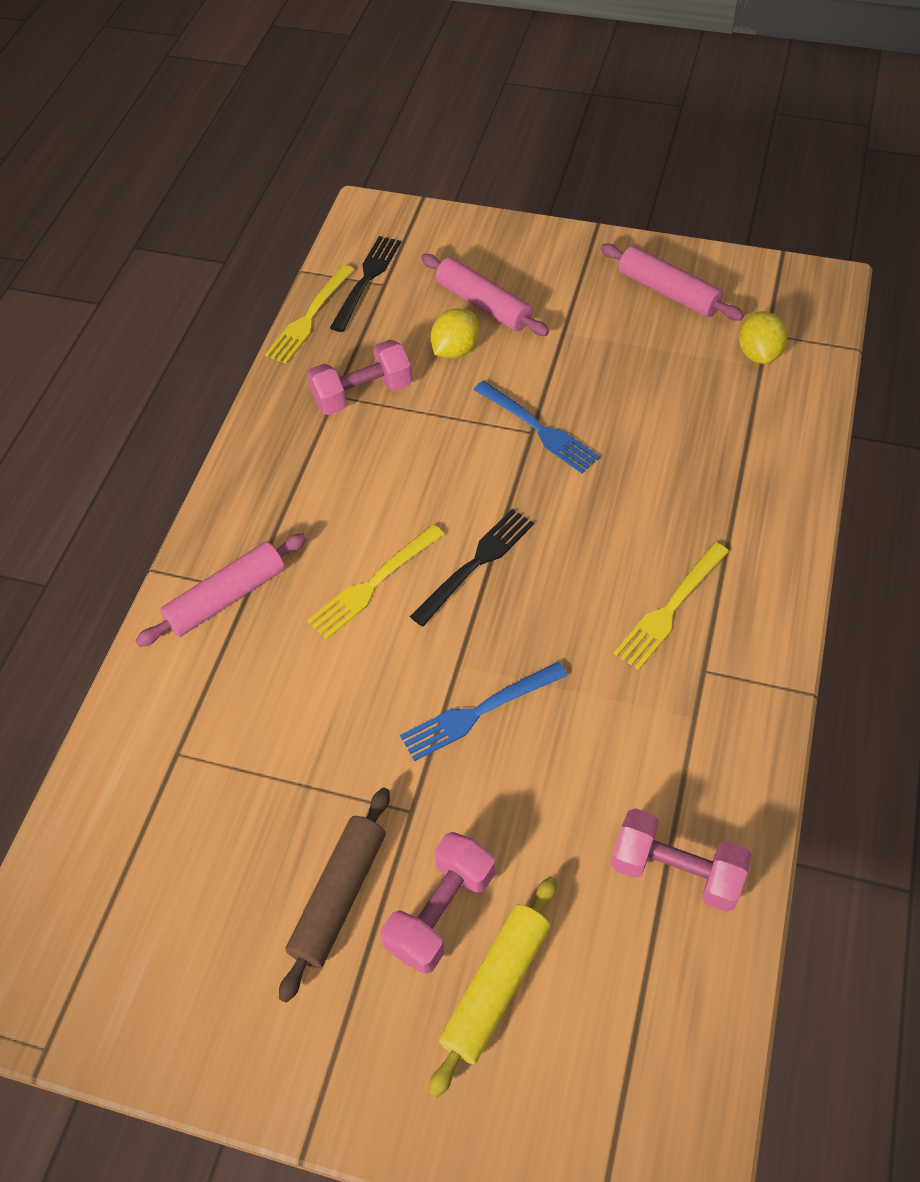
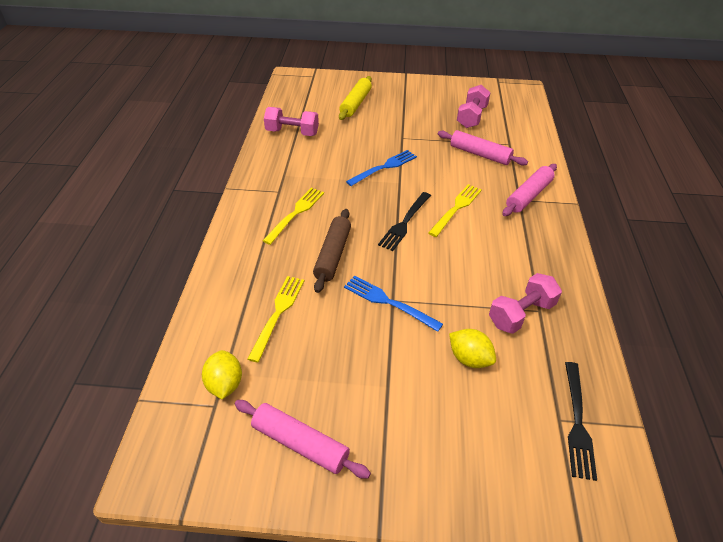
camera: 165 degrees right, 10 degrees down
yellow fork [265,265,354,364] -> yellow fork moved to [248,276,304,363]
brown rolling pin [279,788,390,1003] -> brown rolling pin moved to [313,209,351,293]
pink dumbbell [381,832,495,974] -> pink dumbbell moved to [457,85,491,128]
pink rolling pin [421,254,549,336] -> pink rolling pin moved to [438,130,528,166]
yellow lemon [430,309,479,359] -> yellow lemon turned 75 degrees counterclockwise [449,329,496,368]

